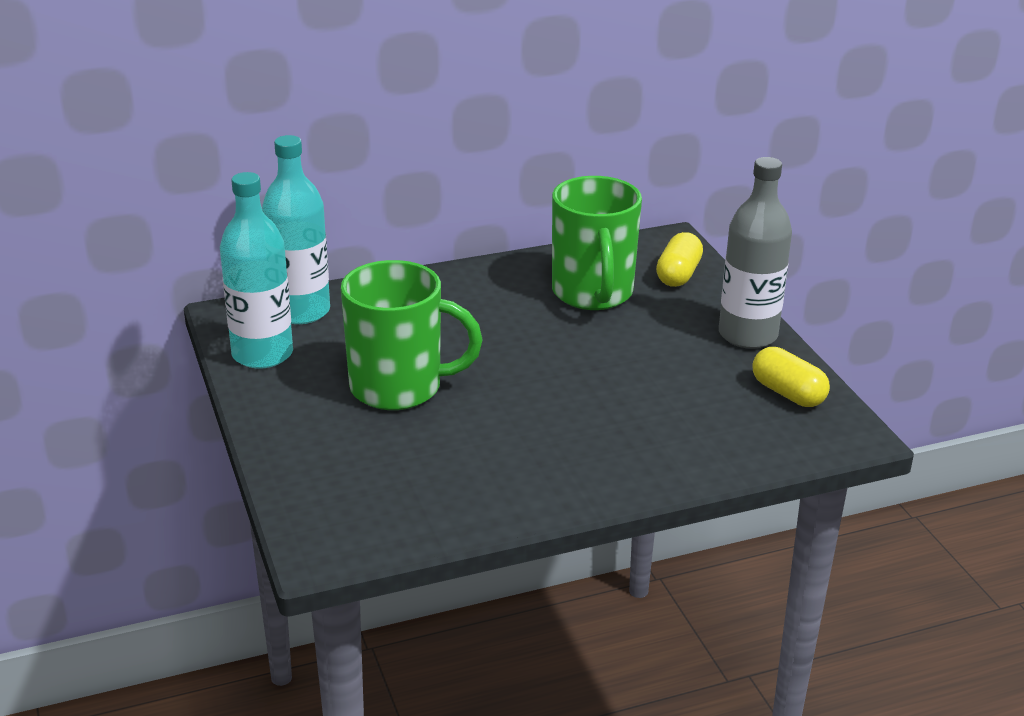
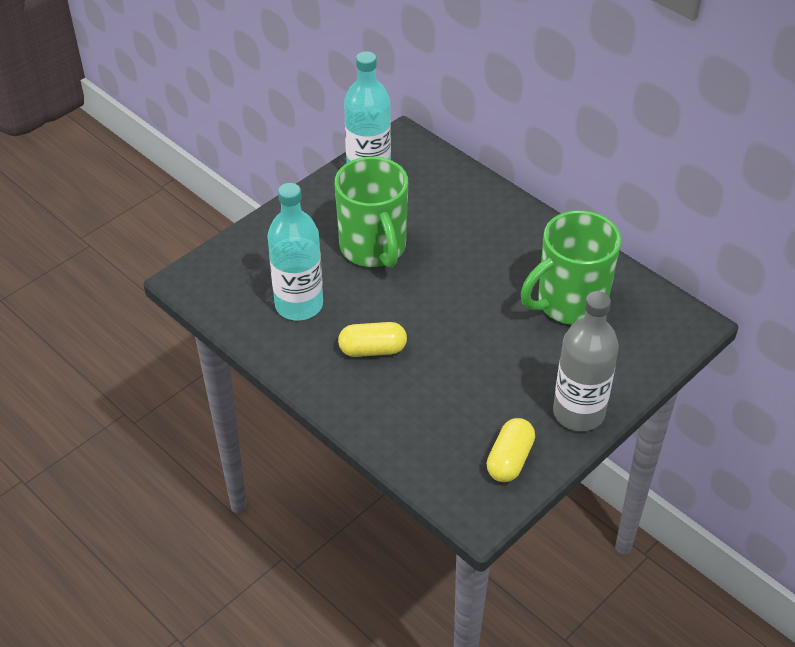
camera: 65 degrees right, 15 degrees up
turquoise bottle [262,135,330,324] -> turquoise bottle moved to [267,183,323,321]
yellow capsule [656,232,703,287] -> yellow capsule moved to [338,322,407,357]

